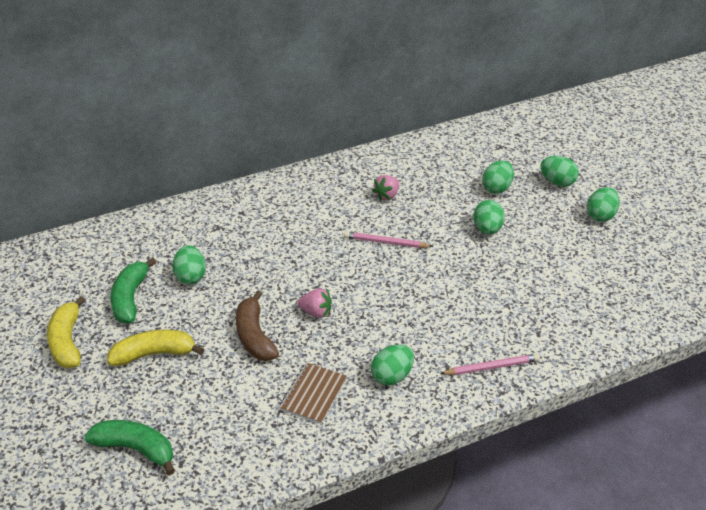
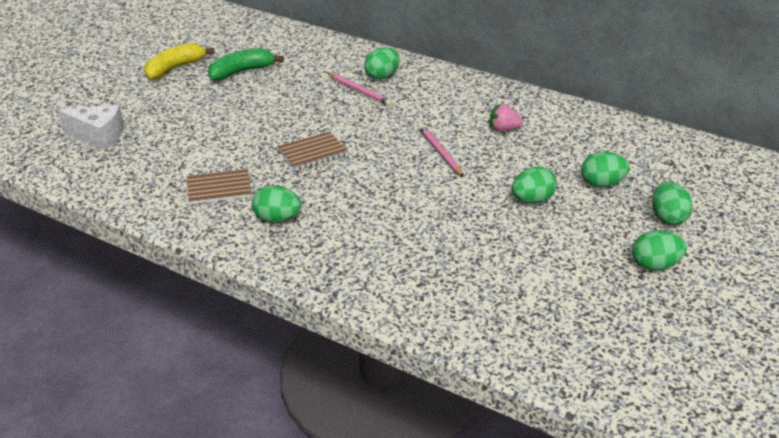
camera: 55 degrees right, 5 degrees down
green banana [85,420,175,475] -> white cheese [58,105,124,150]
yellow banana [107,329,204,366] -> none
green egg [173,245,206,284] -> green egg moved to [364,47,400,80]
brown banana [236,290,279,361] -> none
pink strawberry [297,288,332,318] -> brown notebook [278,132,348,170]
pink pencil [440,354,540,375] -> pink pencil moved to [327,73,392,106]

